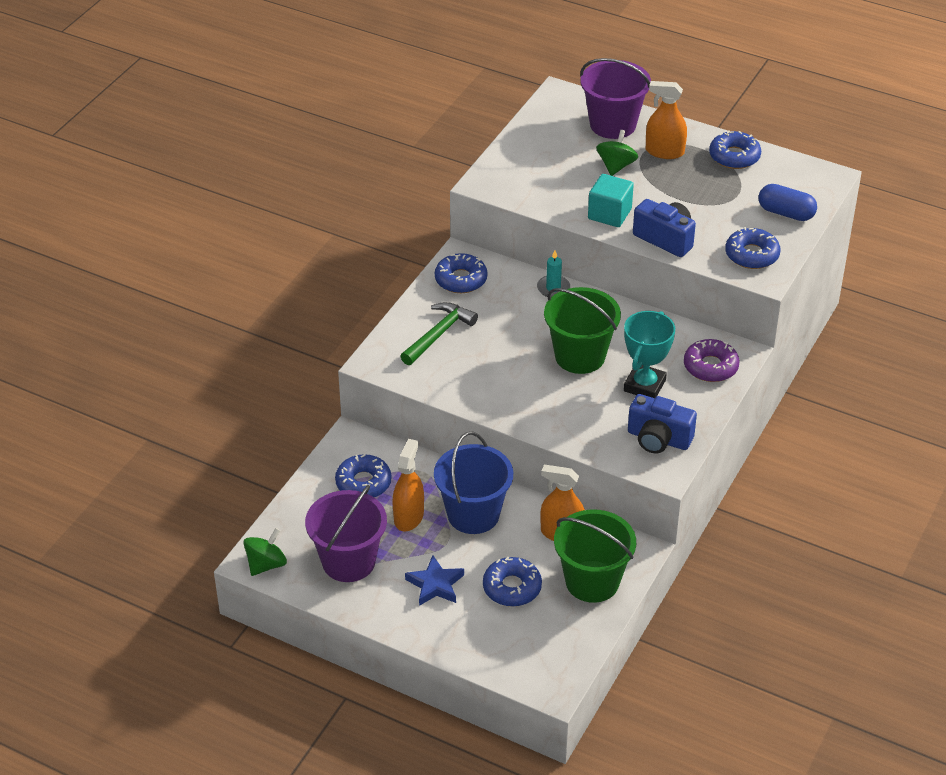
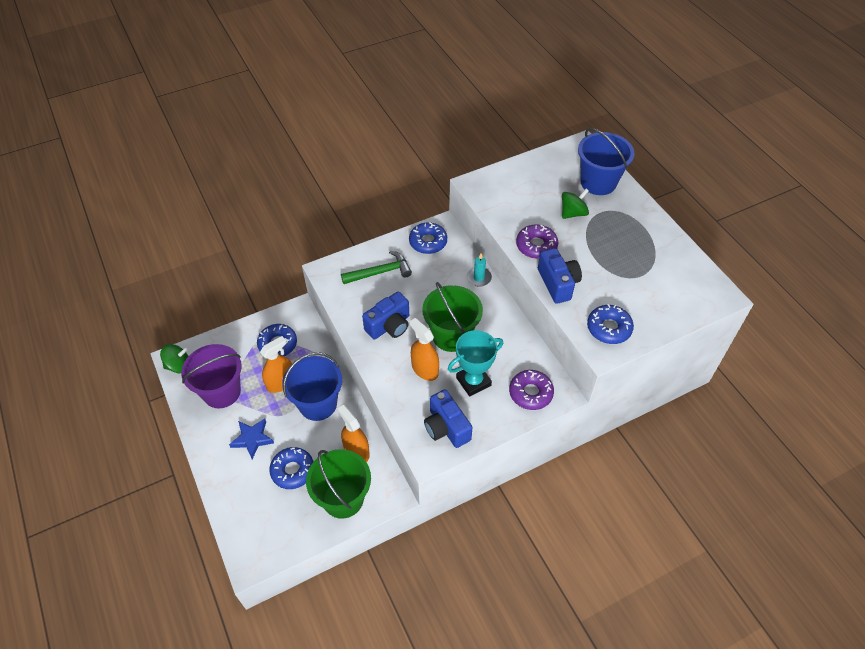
camera: 35 degrees right, 10 degrees up
purple bucket [580,58,651,139] -> blue bucket [578,128,634,195]
turquoise cube [588,174,634,227] -> purple donut [516,225,558,259]
orange spray bottle [646,81,687,159] -> orange spray bottle moved to [410,318,439,381]
blue donut [709,130,761,169] -> none
blue capsule [758,184,817,221] -> none
none -> blue camera [362,292,409,339]

